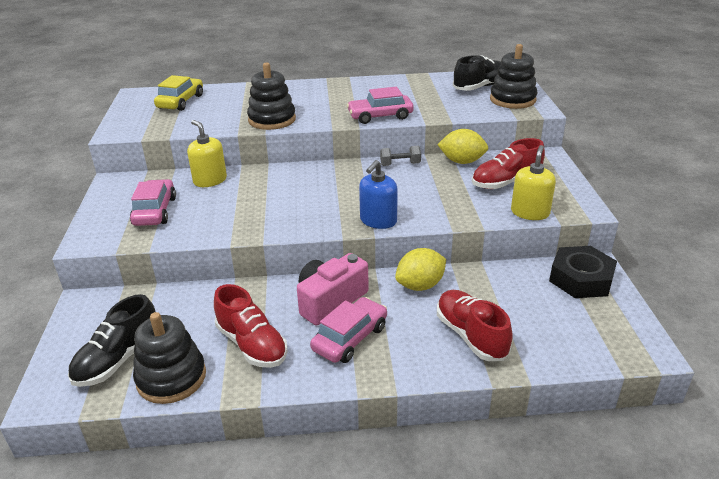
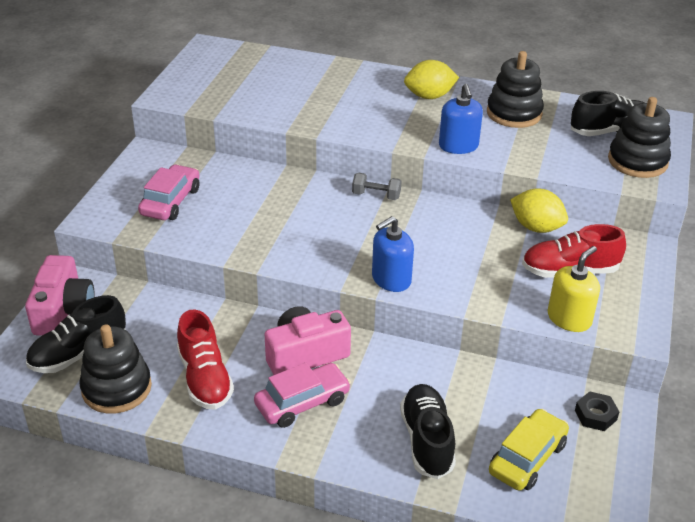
camera: 20 degrees right, 5 degrees up
yellow car [154,75,203,111] -> yellow car moved to [489,409,569,491]
yellow soap dispenser [187,120,227,187] -> none
black stacking toy [247,62,296,130] -> black stacking toy moved to [487,51,544,128]
pink car [347,87,414,124] -> blue soap dispenser [439,84,483,154]
grey dumbbell [380,146,421,166] -> grey dumbbell moved to [352,173,401,200]
yellow lemon [395,248,446,291] -> yellow lemon moved to [404,60,459,99]
red shoe [437,290,513,361] -> black shoe [400,384,456,479]
black nut [549,246,617,298] -> black nut [575,391,619,431], size x0.53
none -> pink camera [25,255,95,336]

